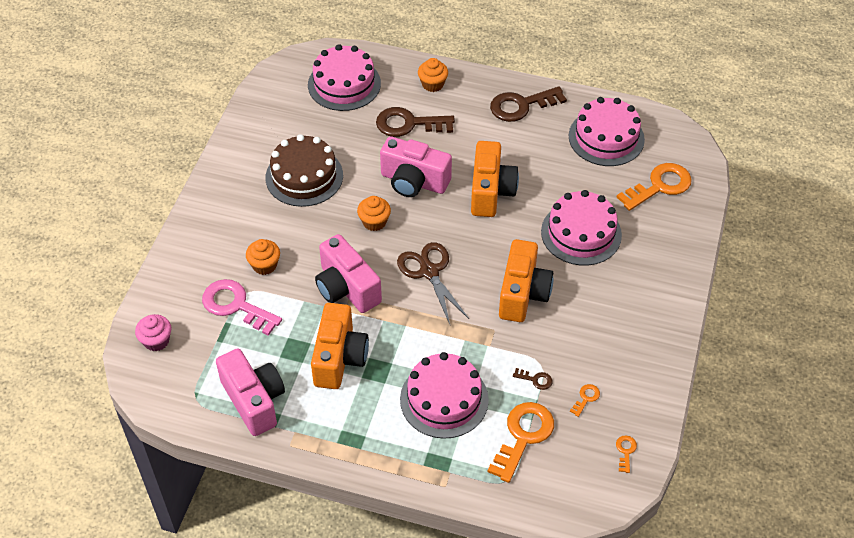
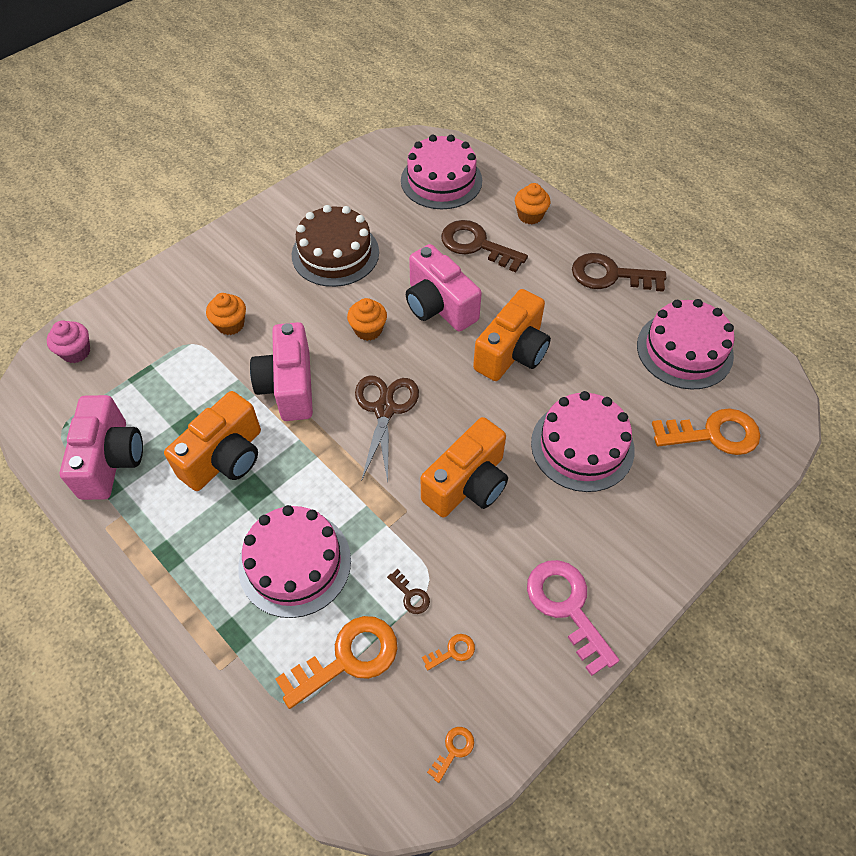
camera: 30 degrees right, 5 degrees up
pink key [202,279,282,336] -> pink key moved to [527,560,619,676]

